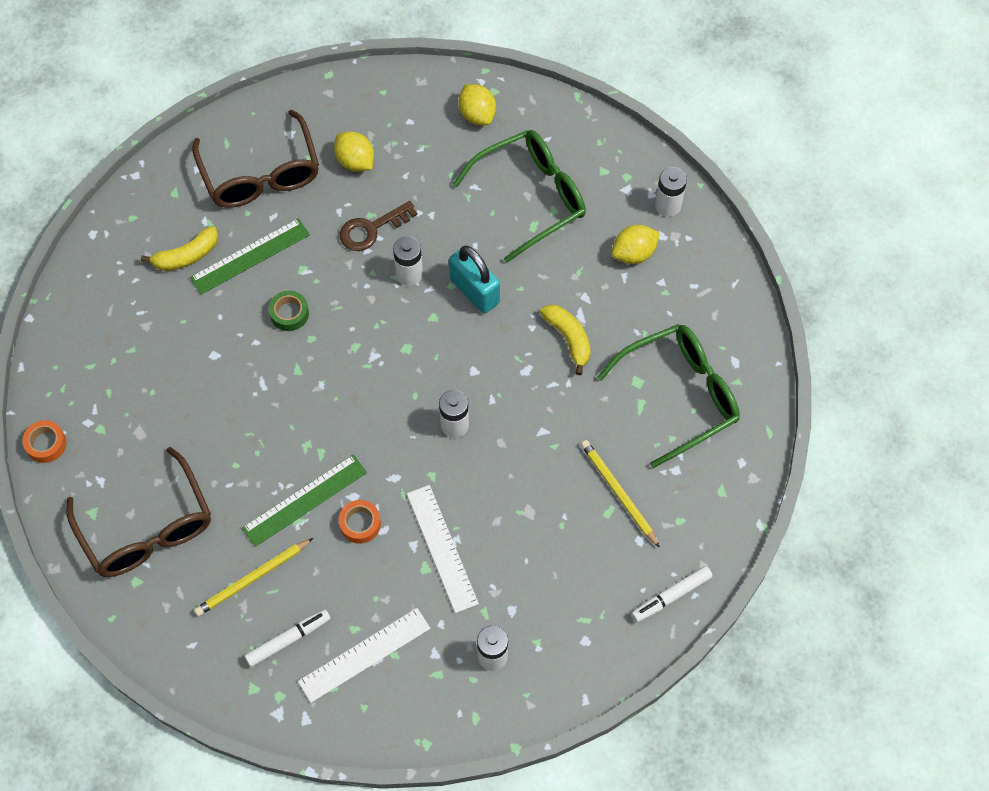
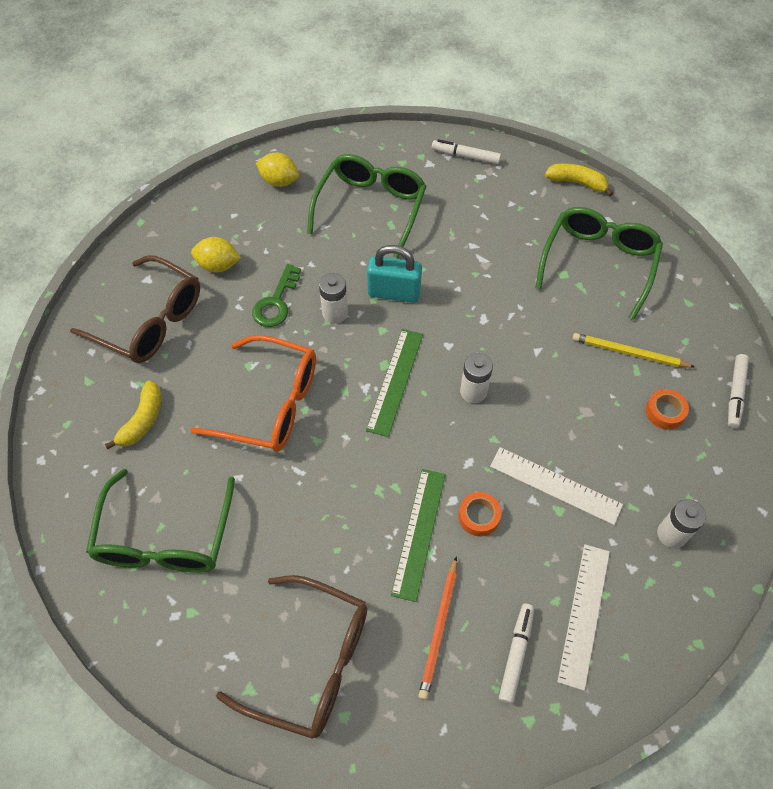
camera: 40 degrees left, 5 degrees down
orange tape [22,420,67,463] -> orange tape moved to [646,389,689,430]
green ruler [190,218,310,294] -> green ruler moved to [366,329,423,437]
yellow pencil [194,538,313,616] -> orange pencil [418,556,457,700]
green tape [269,291,309,331] -> orange glasses [190,335,316,452]
brown key [340,201,417,251] -> green key [252,264,301,327]
yellow banana [540,305,591,375] -> yellow banana moved to [545,163,613,197]
yellow lemon [612,225,660,264] -> none
white battery [655,167,687,217] -> white marker [432,139,501,164]
none -> green glasses [86,469,235,572]

